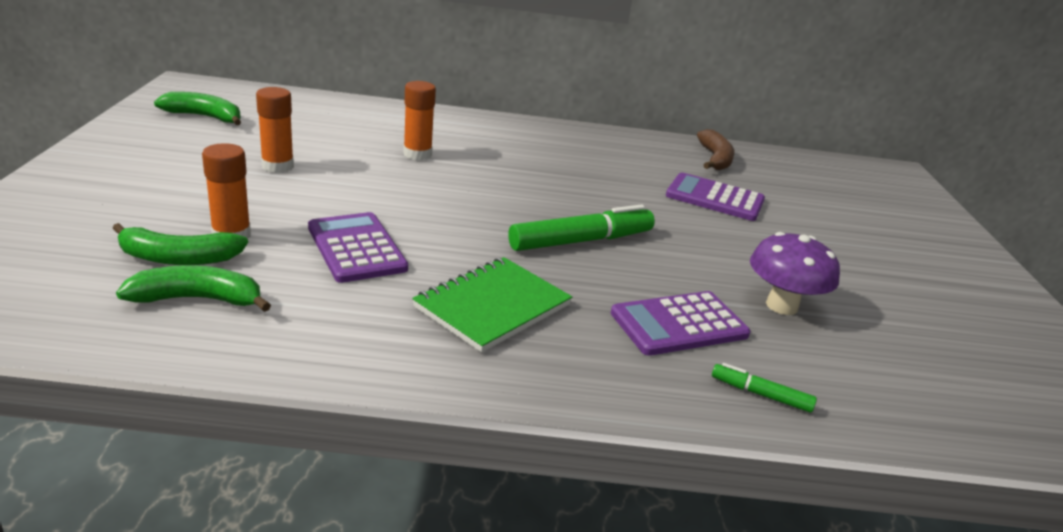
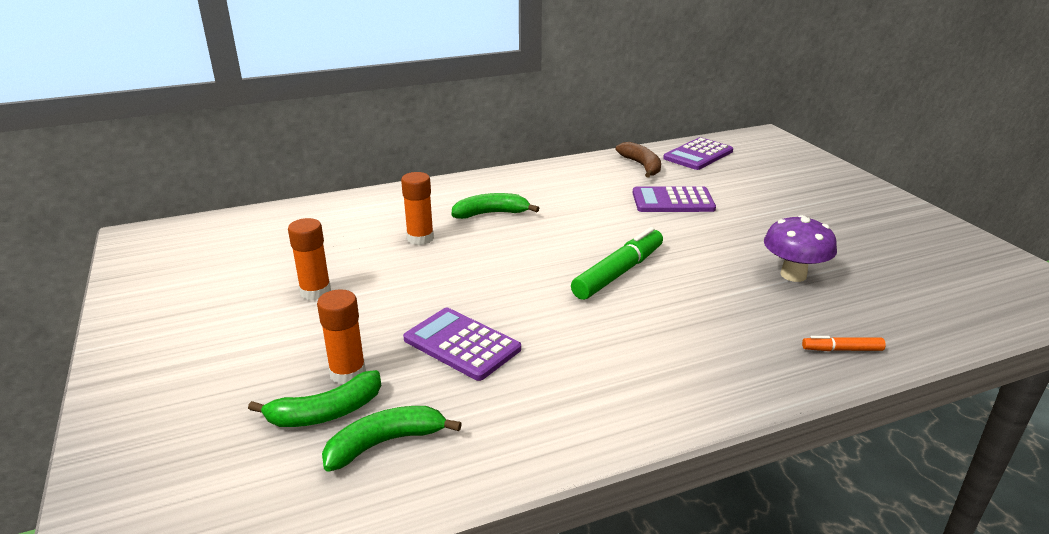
camera: 20 degrees left, 0 degrees up
green banana [154,92,241,125] -> green banana moved to [451,193,539,219]
green notebook [412,257,572,352] -> none
purple calculator [611,291,751,356] -> purple calculator moved to [663,137,733,170]
green marker [712,363,817,413] -> orange marker [802,336,886,351]

